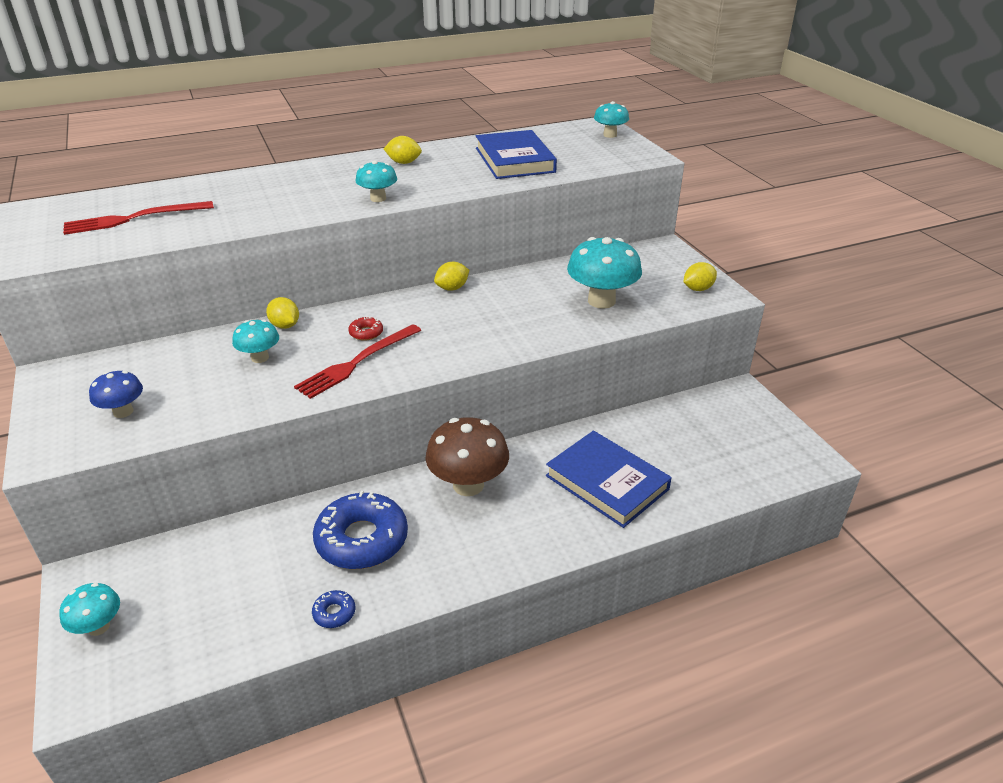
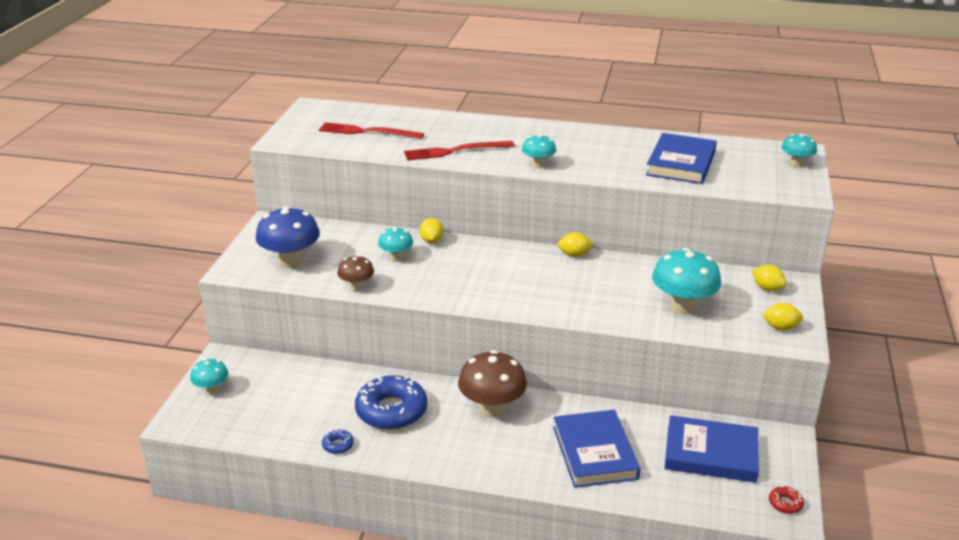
camera: 35 degrees right, 5 degrees down
blue mushroom [89,371,143,418] -> blue mushroom [256,206,320,268], size x1.79
red fork [294,324,421,399] -> red fork moved to [404,141,514,160]
red donut [348,317,383,341] -> red donut moved to [769,486,804,514]
yellow lemon [384,136,422,164] -> yellow lemon moved to [752,265,786,291]
none -> brown mushroom [337,255,374,291]
none -> blue book [665,415,759,483]

